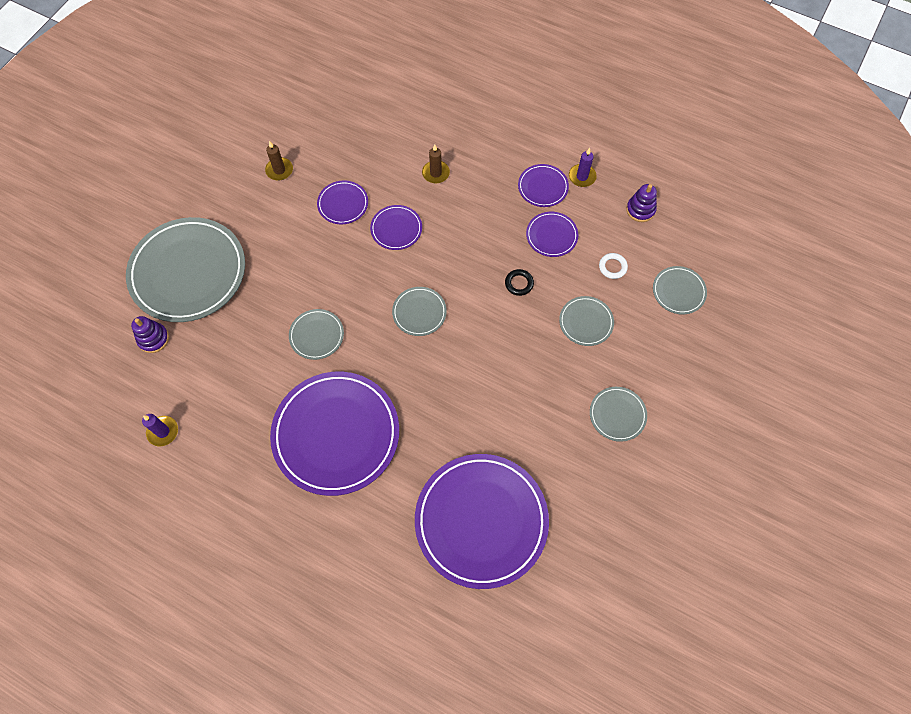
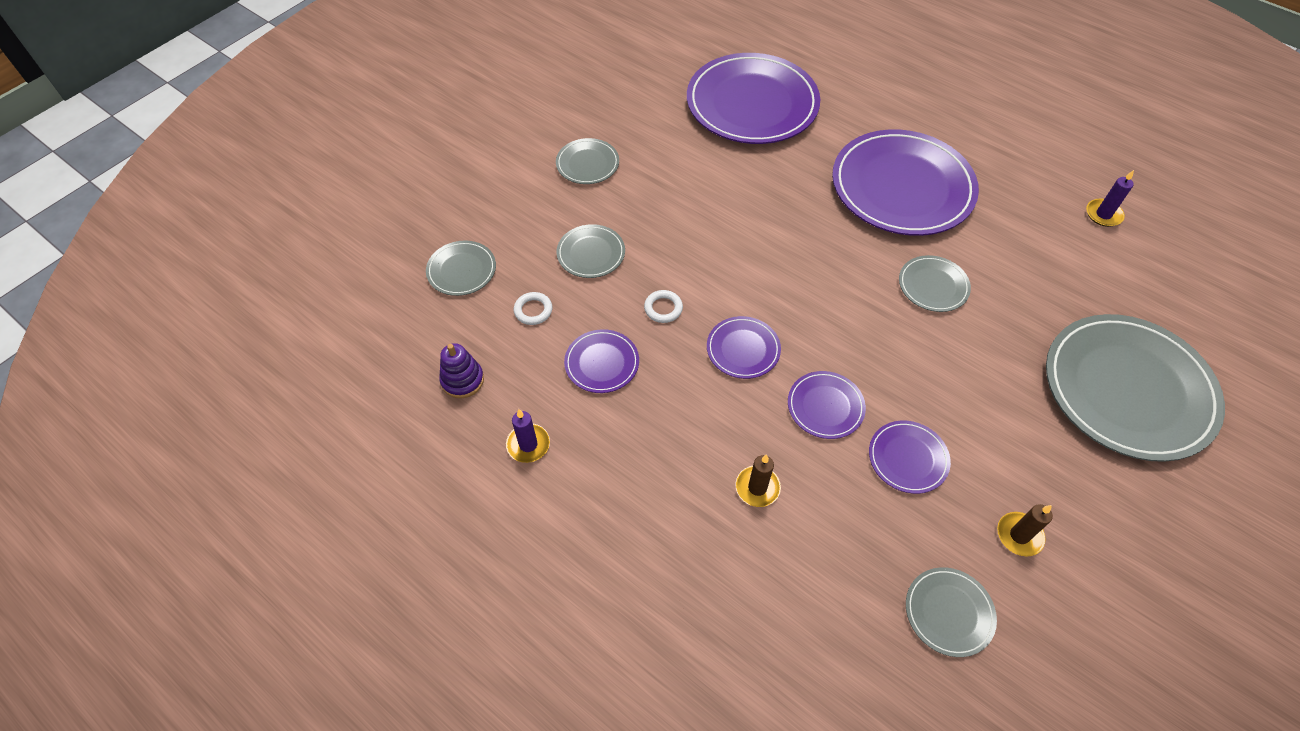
camera: 170 degrees left, 10 degrees down
purple stacking toy [131,316,169,353] -> none
grey plate [392,287,447,336] -> grey plate moved to [906,567,997,657]
black ring [505,269,534,296] -> white ring [644,290,683,323]
purple plate [518,164,569,207] -> purple plate moved to [707,316,781,379]

